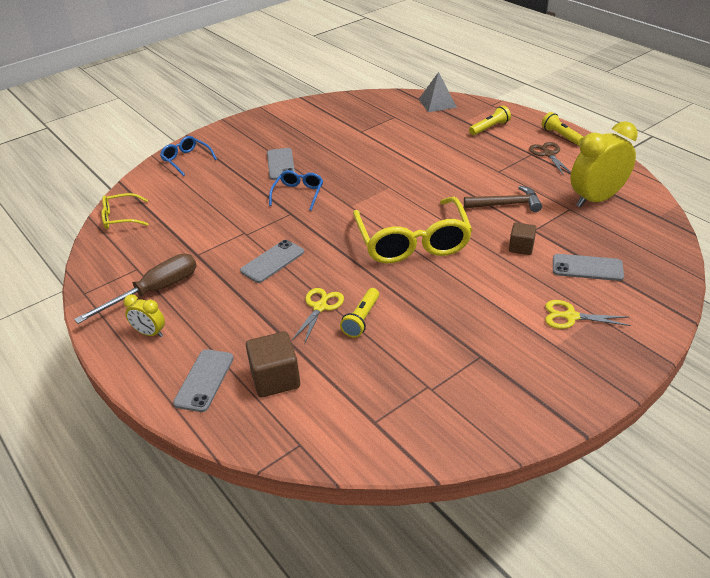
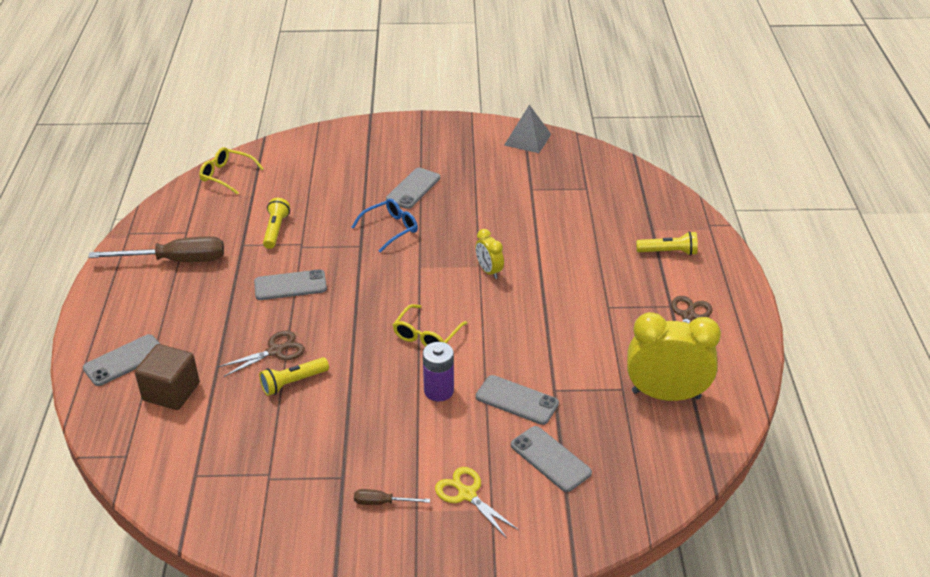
camera: 35 degrees right, 0 degrees up
yellow clock [124,294,165,337] -> yellow clock moved to [475,229,504,279]
blue glasses [160,136,217,176] -> none
yellow scissors [291,288,344,345] -> brown scissors [218,330,305,377]
yellow glasses [353,197,472,263] -> yellow glasses [393,304,467,347], size x0.49
grey pyramid [419,72,457,112] -> grey pyramid moved to [504,105,551,153]
brown hammer [464,186,542,212] -> none
brown cube [509,223,536,255] -> grey phone [476,375,559,425]
yellow flashlight [541,112,584,145] -> yellow flashlight moved to [263,198,290,249]
none -> brown screwdriver [354,489,430,505]
none -> purple battery [423,342,454,402]

